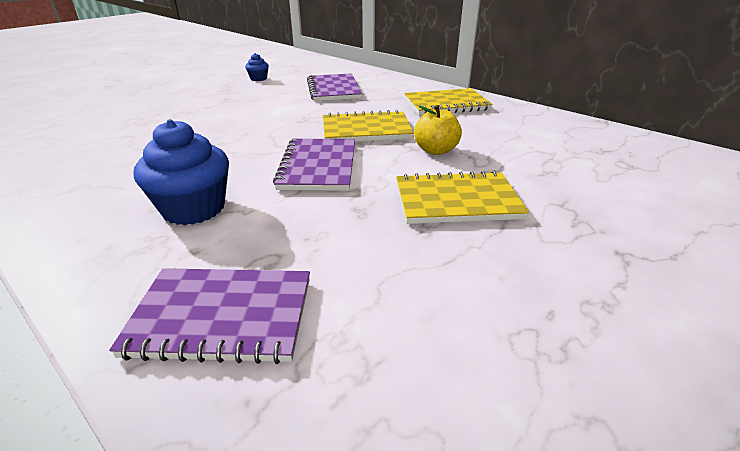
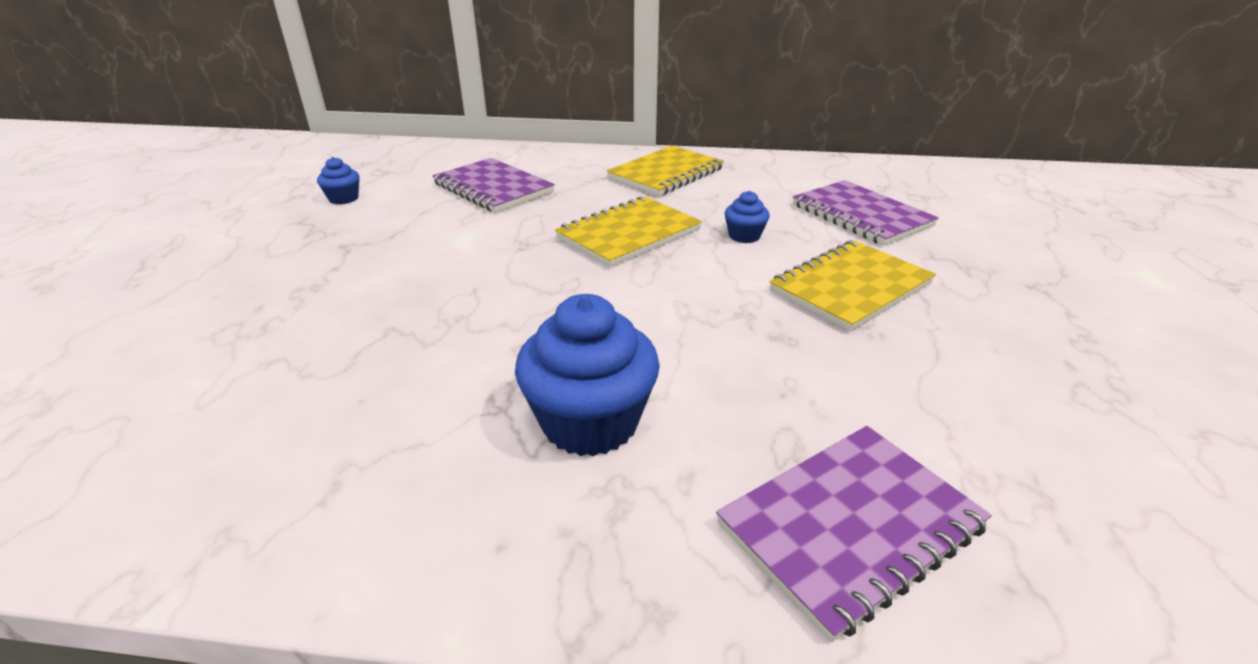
camera: 35 degrees left, 0 degrees up
purple notebook [273,139,355,191] -> purple notebook moved to [793,180,939,246]
yellow apple [414,105,462,155] -> blue cupcake [725,191,770,243]

